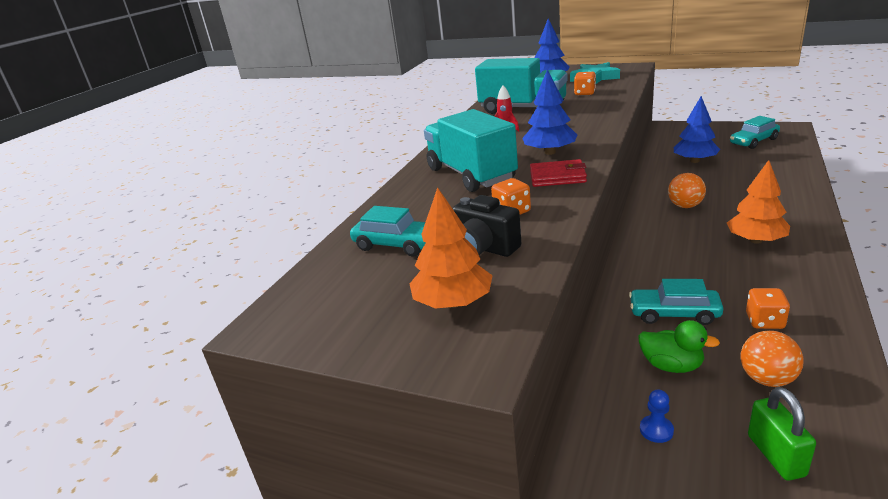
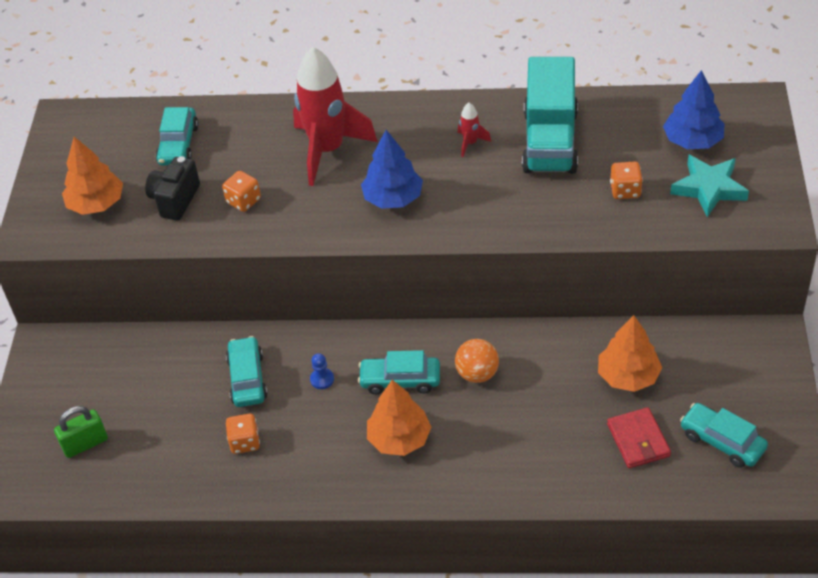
camera: 70 degrees right, 20 degrees up
turquoise truck [424,109,518,192] -> red rocket [293,47,378,186]
red wallet [530,159,587,187] -> red wallet moved to [607,407,671,468]
green duck [638,320,720,373] -> none
blue pawn [640,389,674,443] -> blue pawn moved to [310,353,334,389]
blue tree [674,96,720,163] -> orange tree [598,315,662,392]
orange ball [741,331,804,387] -> none
none -> turquoise car [358,350,440,394]

